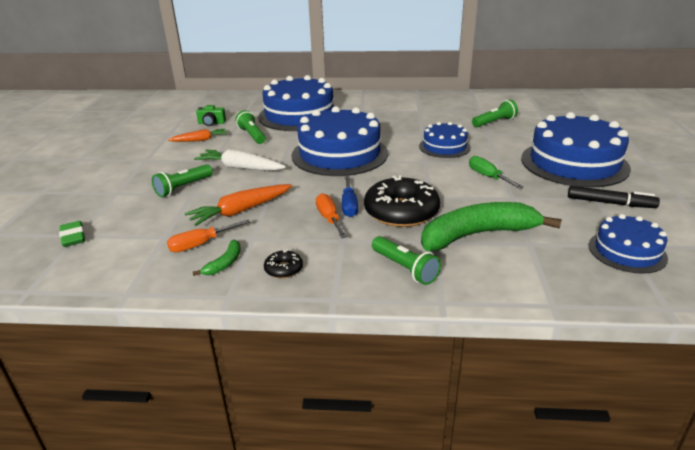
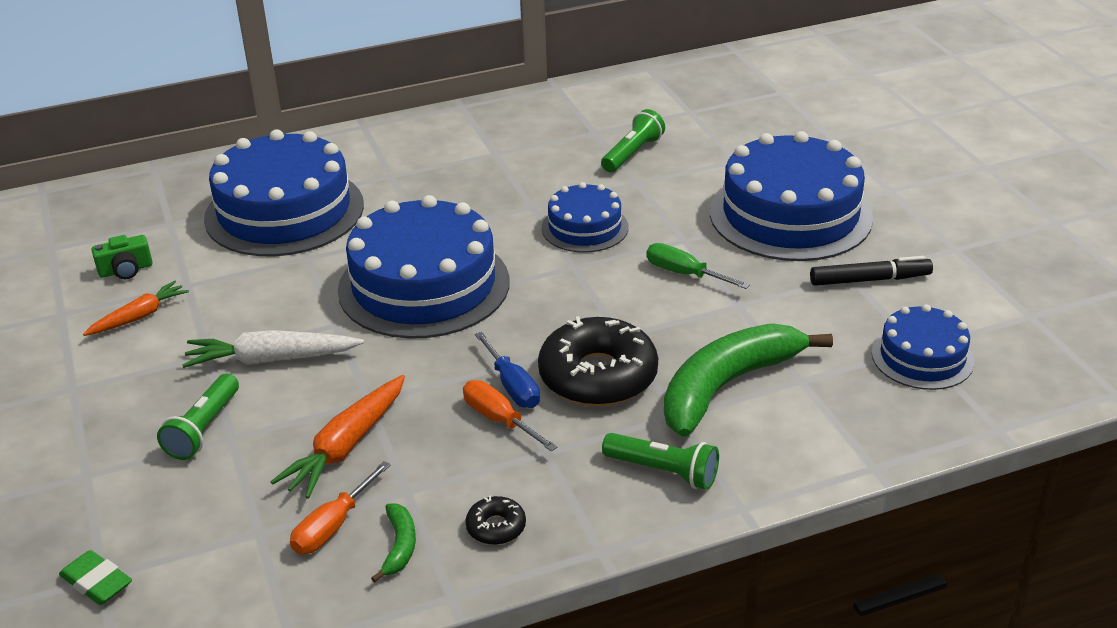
camera: 25 degrees left, 5 degrees up
green flashlight [235,110,266,144] -> none

